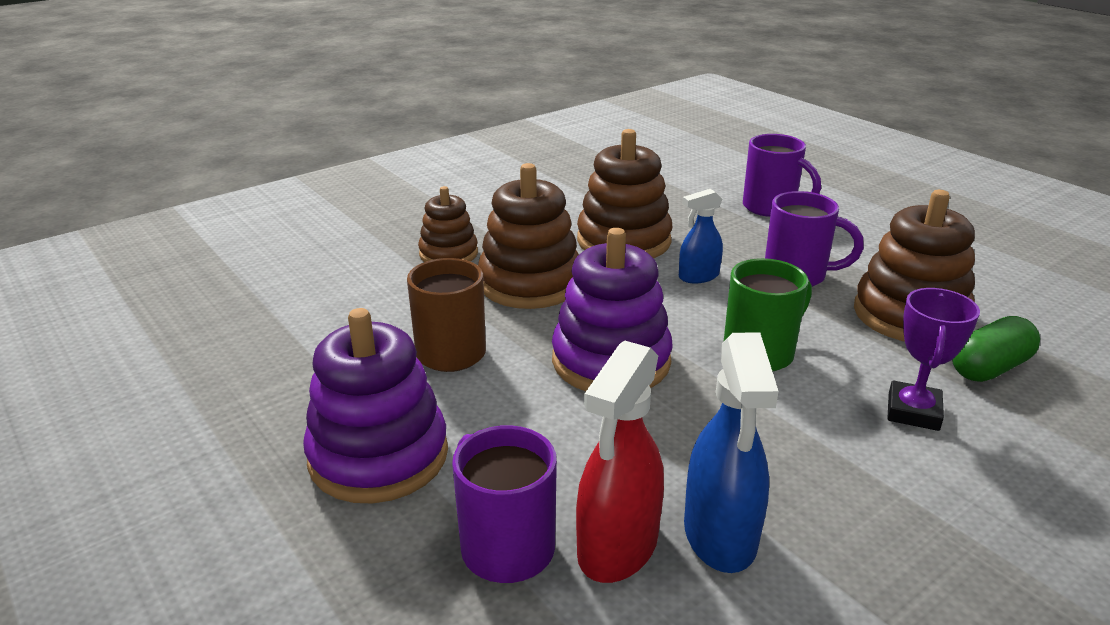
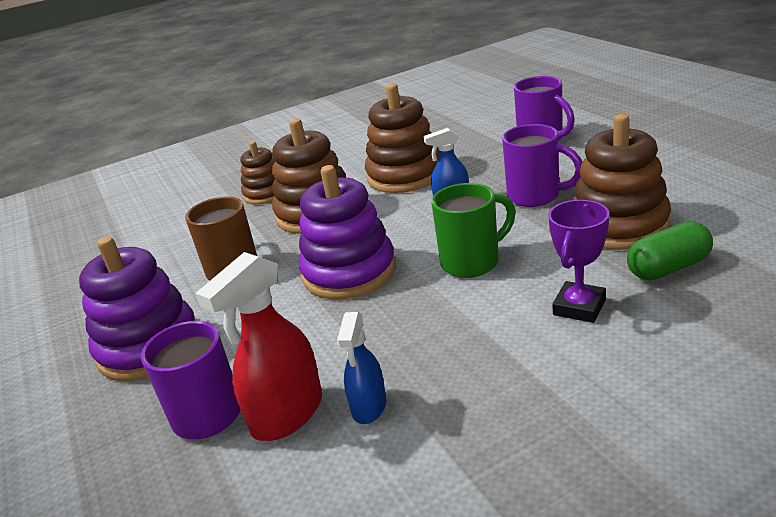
camera: 15 degrees right, 0 degrees up
blue spray bottle [684,333,779,573] -> blue spray bottle [337,312,386,424], size x0.61

